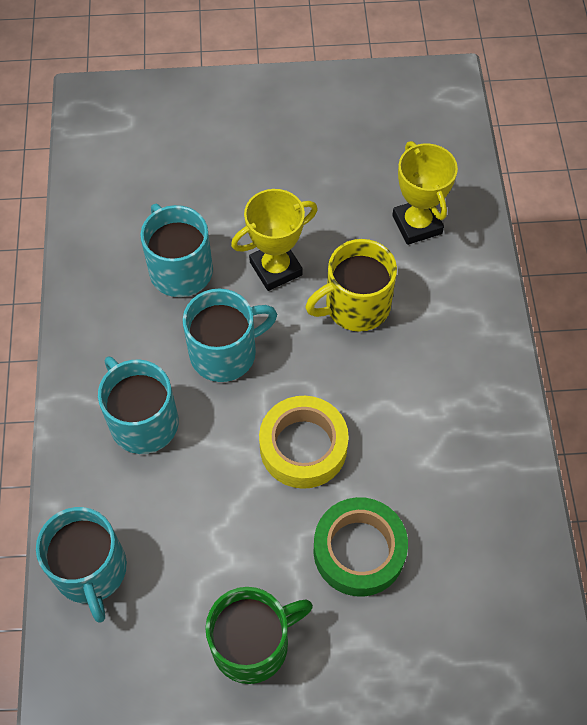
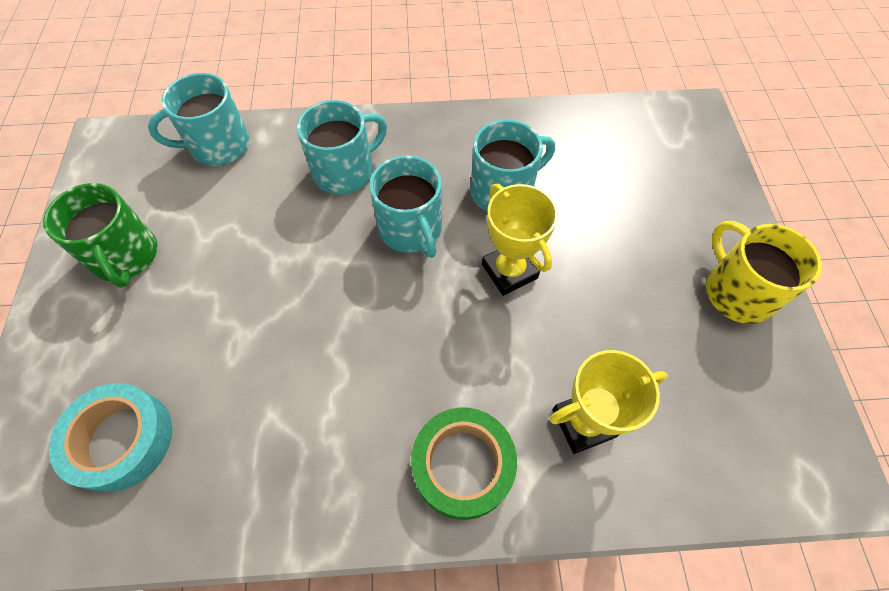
camera: 90 degrees right, 0 degrees up
yellow tape [259,396,349,489] -> none
yellow mug [305,239,397,332] -> yellow mug moved to [706,221,822,324]
green tape [314,497,408,597] -> green tape moved to [411,407,517,520]
none -> turquoise tape [49,383,172,492]

